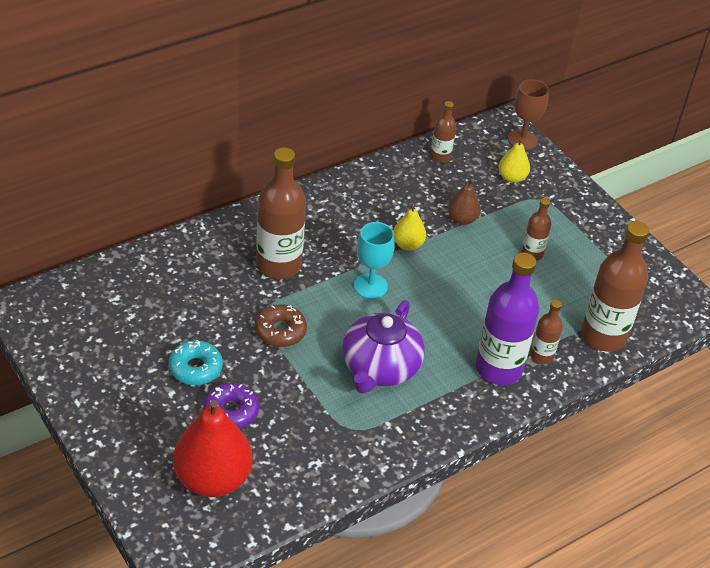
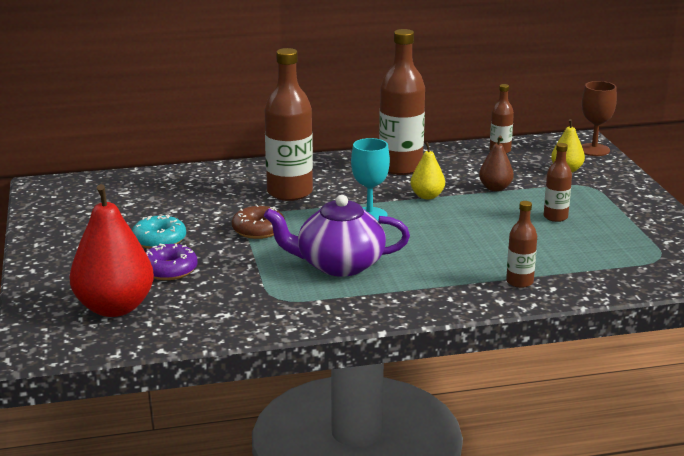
camera: 25 degrees right, 20 degrees down
purple teapot [342,300,425,394] -> purple teapot turned 45 degrees clockwise [264,195,410,277]
purple bottle [476,252,539,385] -> none
brown bottle [581,221,649,352] -> brown bottle moved to [379,29,425,175]

